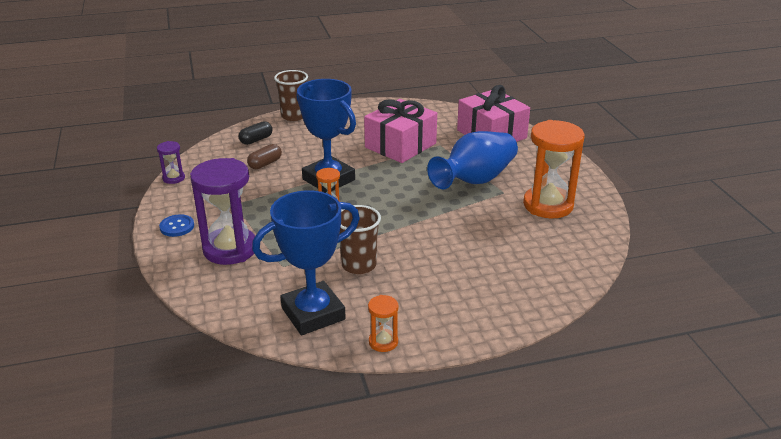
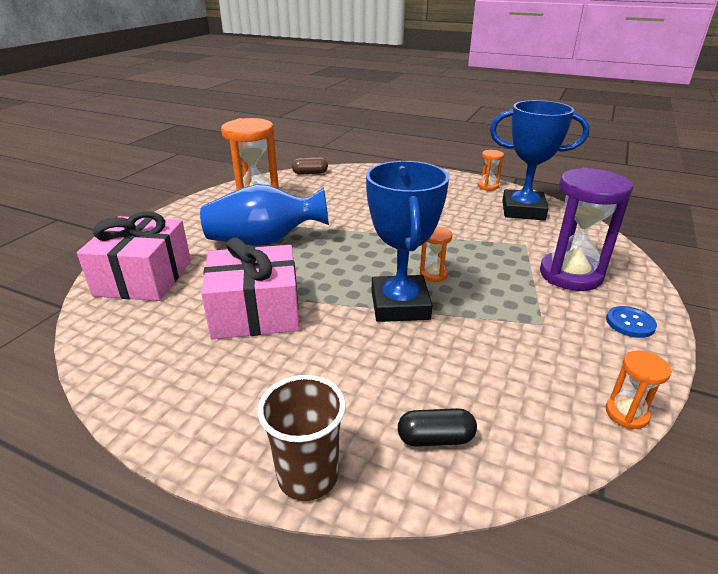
camera: 140 degrees left, 0 degrees up
purple hourglass [157,141,185,184] -> orange hourglass [606,350,671,429]
brown capsule [247,144,282,169] -> brown capsule moved to [292,157,328,175]
brown cup [339,205,381,274] -> none

